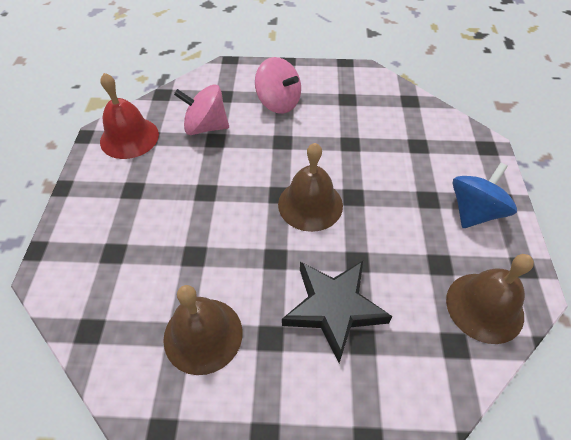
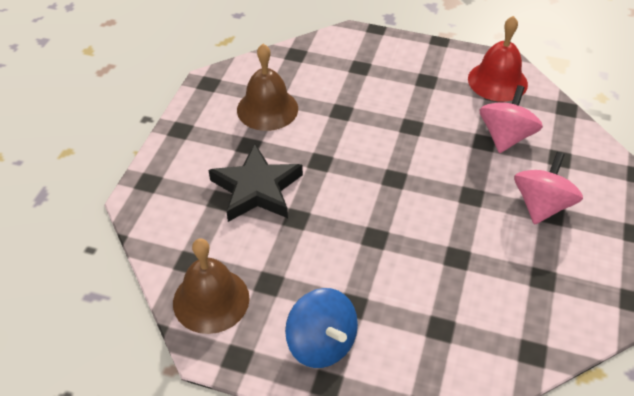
camera: 105 degrees right, 5 degrees down
pink spinning top [255,57,301,114] -> pink spinning top turned 150 degrees clockwise [514,152,583,225]
brown bell [278,143,343,232] -> none

